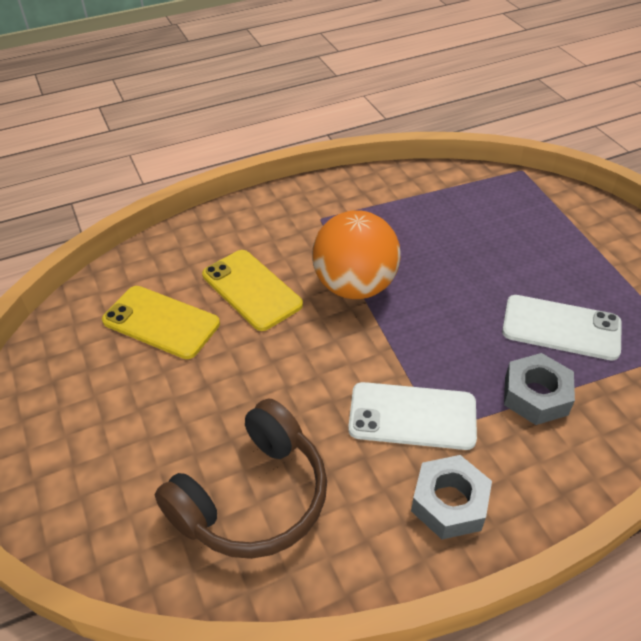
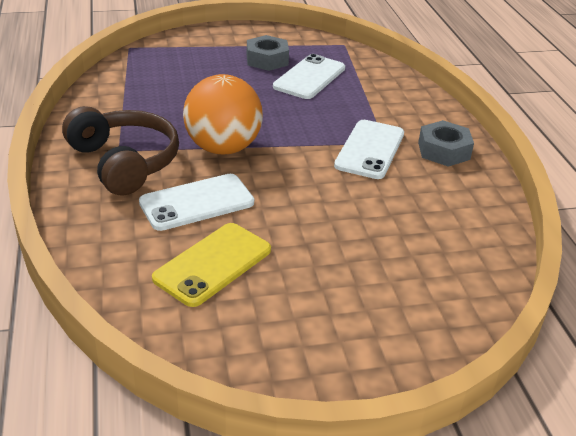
camera: 80 degrees left, 10 degrees down
brown headphones [155,398,327,559] -> brown headphones moved to [62,106,179,195]
yellow phone [202,250,303,331] -> white phone [139,174,254,231]
grey nut [504,353,575,425] -> grey nut moved to [247,35,289,71]

